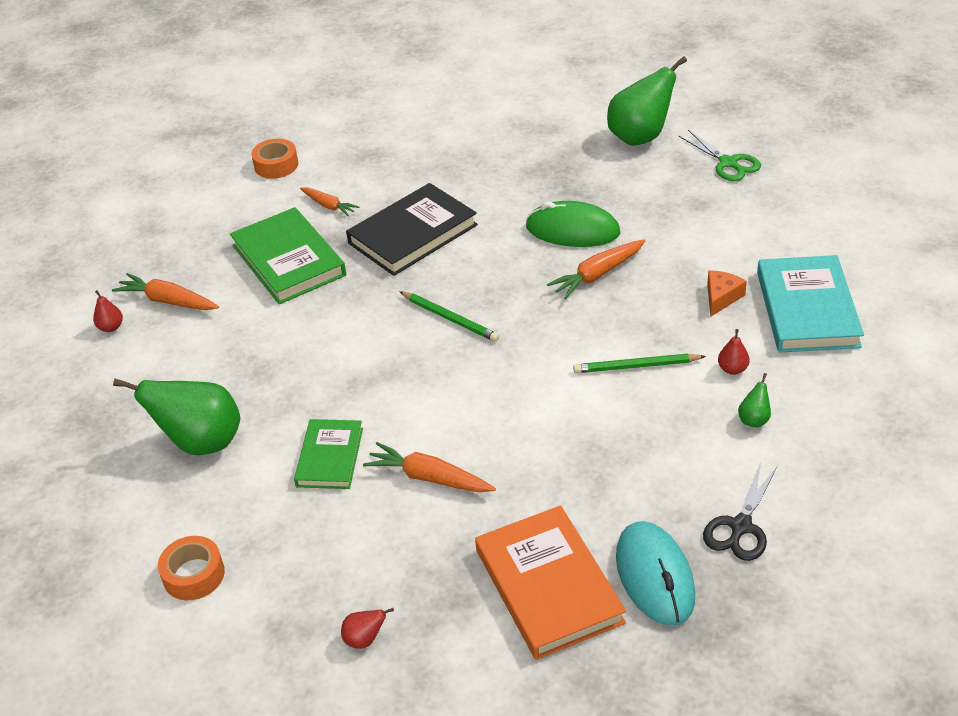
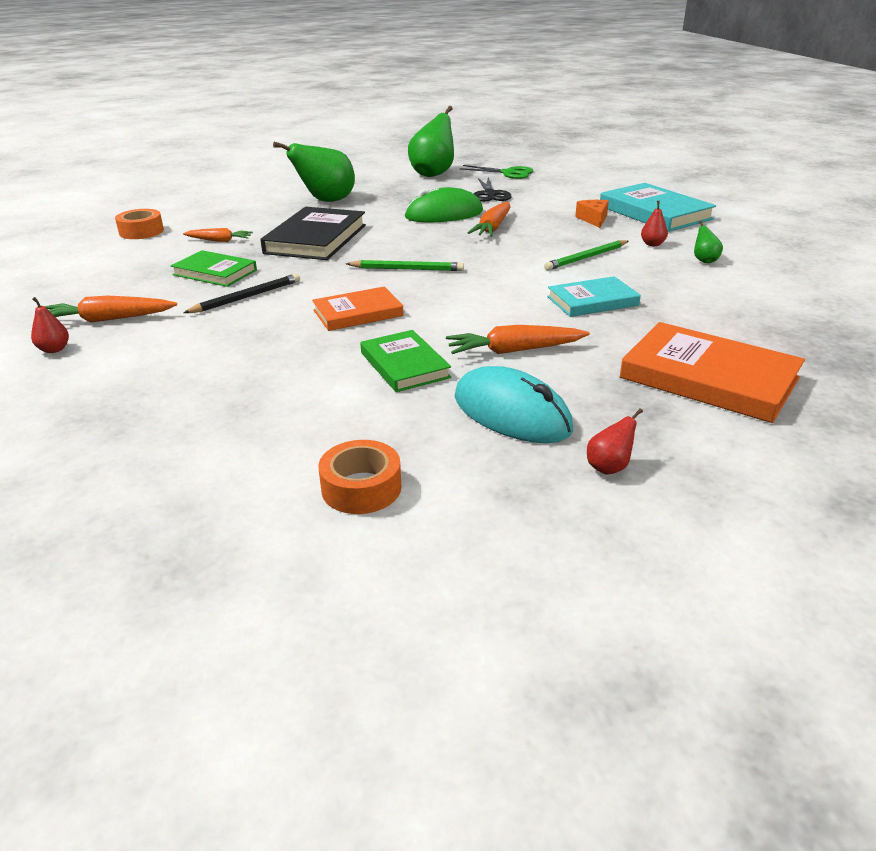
camera: 35 degrees left, 10 degrees down
green pear [113,379,240,455] -> green pear moved to [273,142,355,202]
green book [230,207,346,304] -> green book [171,250,257,287], size x0.62
turquoise mouse [616,521,695,626] -> turquoise mouse moved to [454,366,573,443]
black scissors [703,463,778,561] -> black scissors moved to [474,177,512,202]
none -> black pencil [183,273,300,313]
none -> orange book [312,286,404,331]
none -> turquoise book [547,276,641,317]

